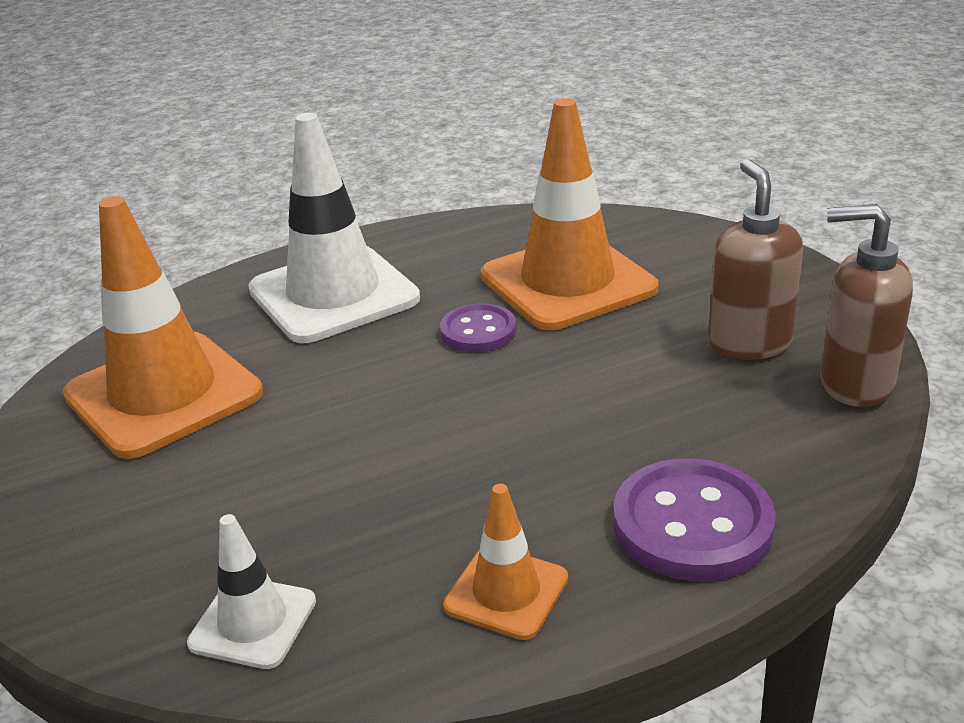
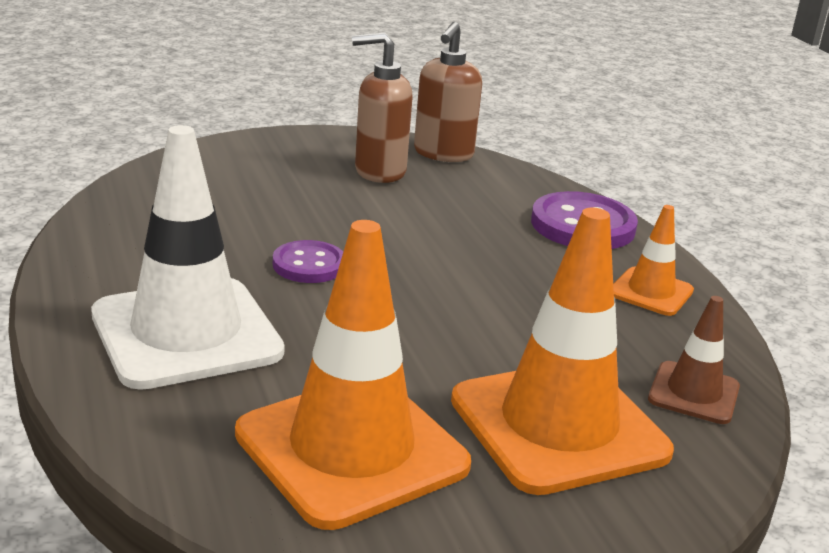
camera: 90 degrees left, 5 degrees down
white traffic cone [187,514,316,669] -> brown traffic cone [648,296,740,424]
orange traffic cone [481,98,658,330] -> orange traffic cone moved to [451,207,674,495]

